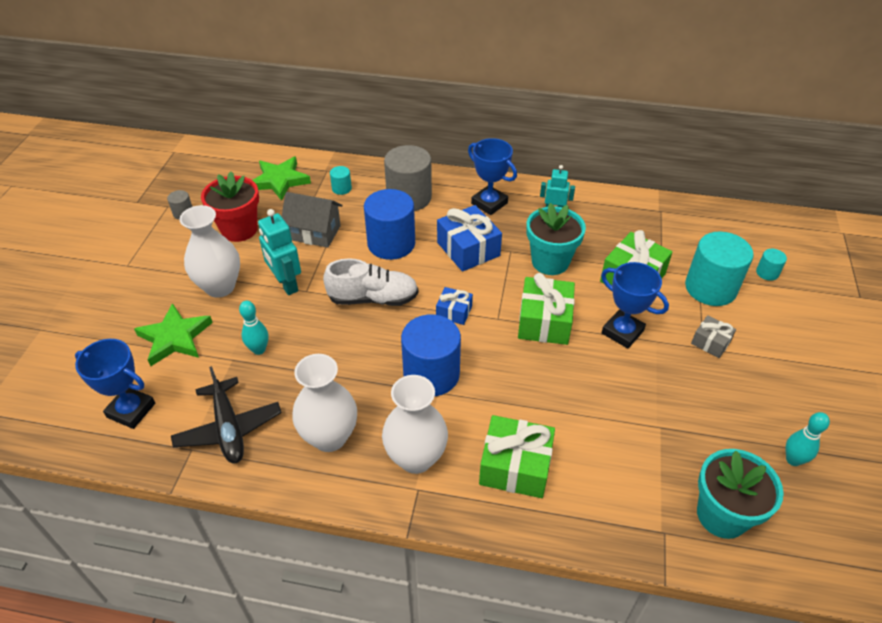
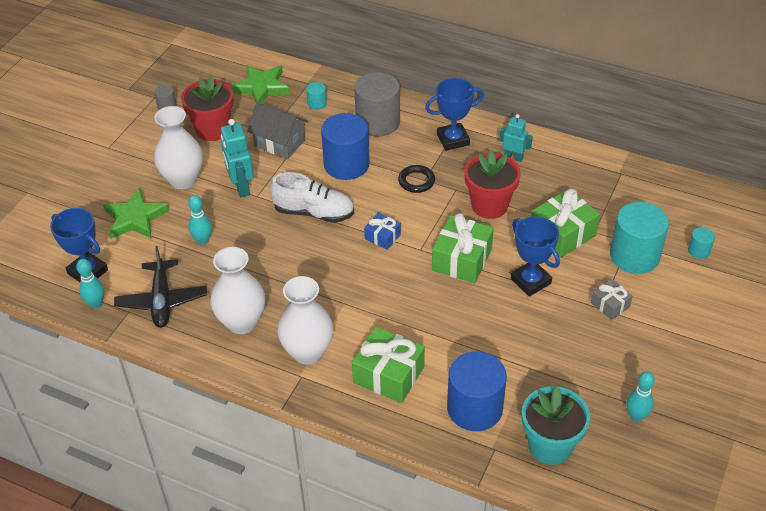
camera: 15 degrees right, 0 degrees up
blue cylinder [401,314,461,396] -> blue cylinder moved to [447,351,507,431]
blue gift [437,205,502,272] -> black ring [398,165,435,193]
blue trophy [468,138,517,215] -> blue trophy turned 75 degrees counterclockwise [425,78,484,151]
turquoise flower pot [526,203,586,275] -> red flower pot [464,150,521,219]
none -> turquoise bowling pin [76,259,104,309]

